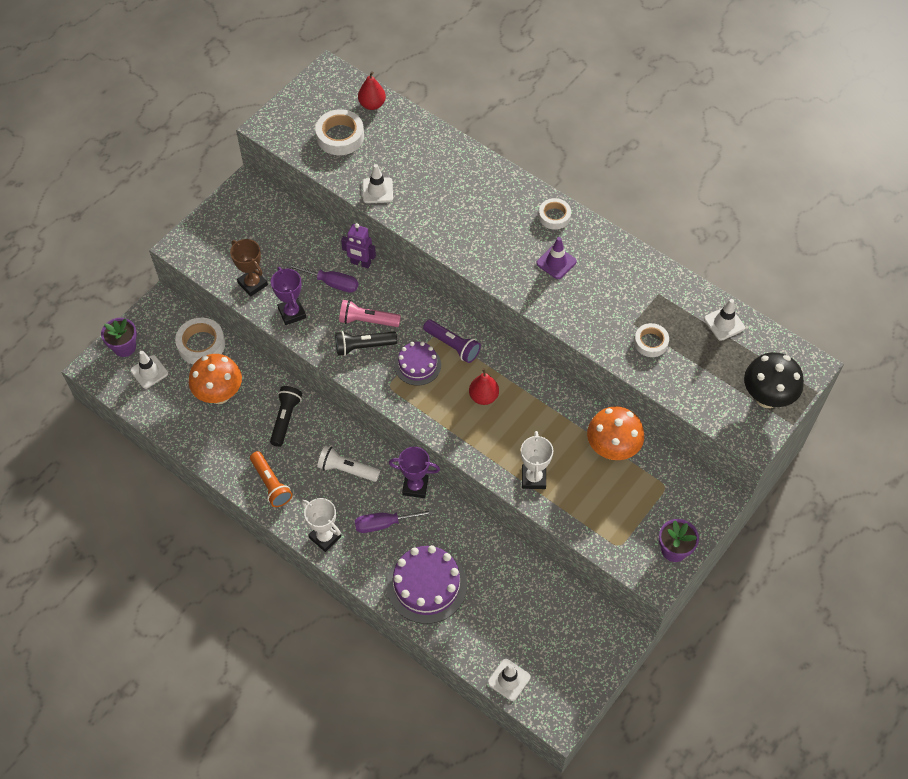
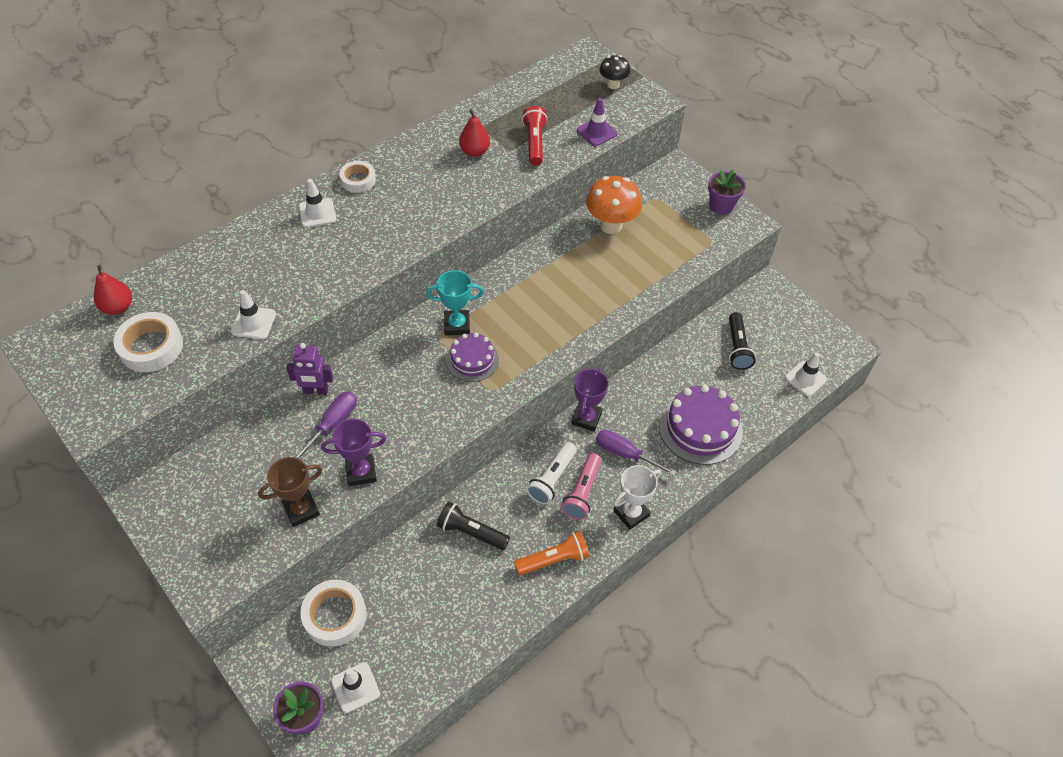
camera: 80 degrees left, 5 degrees down
orange mushroom [189,354,242,404] -> none
black flashlight [335,331,397,356] -> black flashlight moved to [729,312,756,370]
pink flashlight [339,300,401,327] -> pink flashlight moved to [561,453,602,520]
purple robot [341,223,376,268] -> purple robot turned 60 degrees clockwise [286,343,333,395]
purple screwdriver [355,509,434,533] -> purple screwdriver turned 120 degrees clockwise [596,430,676,476]
purple flashlight [423,320,481,363] -> turquoise trophy [426,270,484,335]
red pear [469,368,499,405] -> red pear moved to [459,109,490,157]
white trophy [521,431,553,489] -> none
purple traffic cone [536,237,577,279] -> purple traffic cone moved to [577,98,617,146]
white tape [634,323,669,357] -> red flashlight [522,106,548,166]
white traffic cone [704,299,745,341] -> white traffic cone moved to [299,179,336,228]
black mushroom [744,352,804,408] -> black mushroom [600,55,630,89], size x0.58

